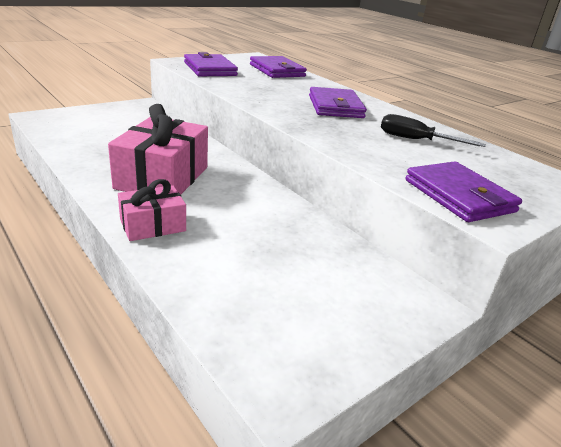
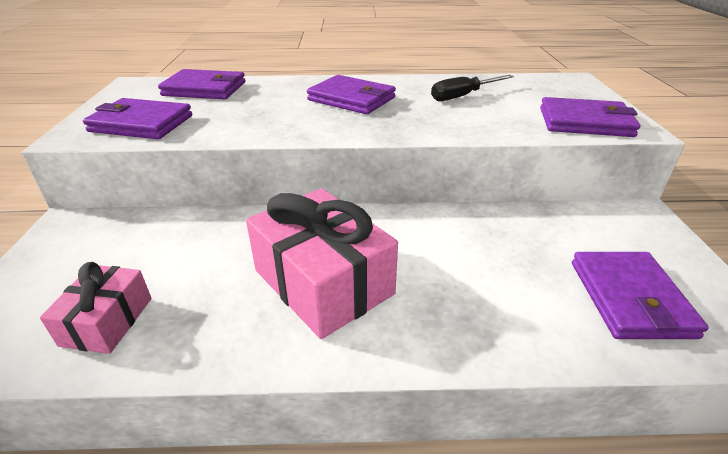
camera: 50 degrees left, 5 degrees up
pink gift [118,179,186,241] -> pink gift moved to [40,262,152,354]
none -> purple wallet [572,252,709,339]

